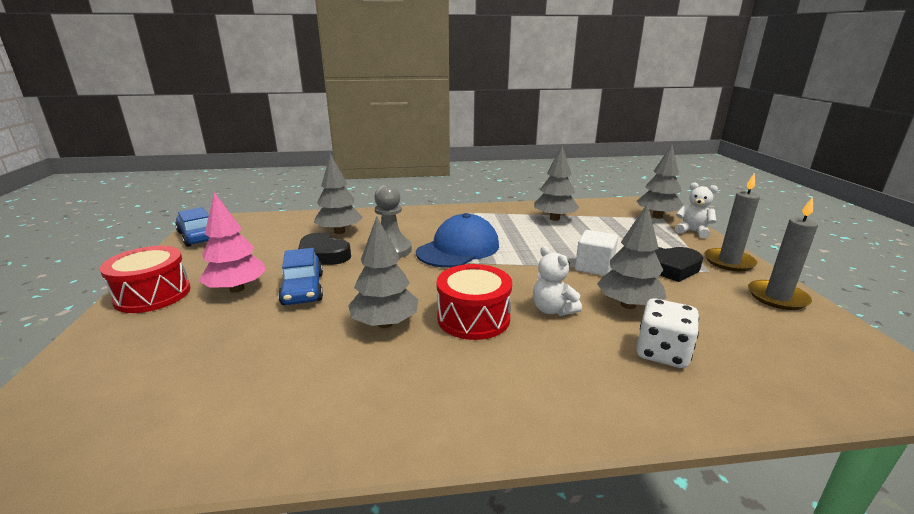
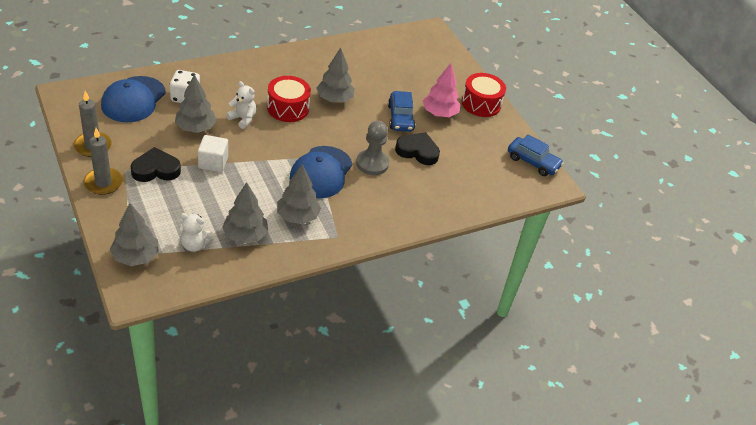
camera: 155 degrees right, 20 degrees up
blue car [278,248,323,305] -> blue car turned 150 degrees counterclockwise [388,91,415,132]
grey tree [313,153,363,234] -> grey tree moved to [277,164,321,224]
white teddy bear [675,182,718,238] -> white teddy bear moved to [180,213,214,252]
none -> blue cap [101,76,166,122]

